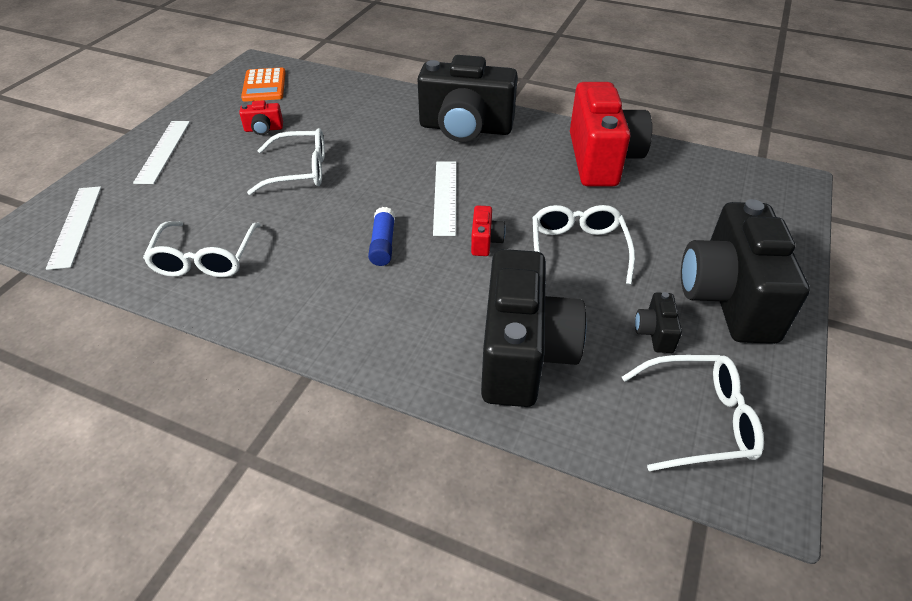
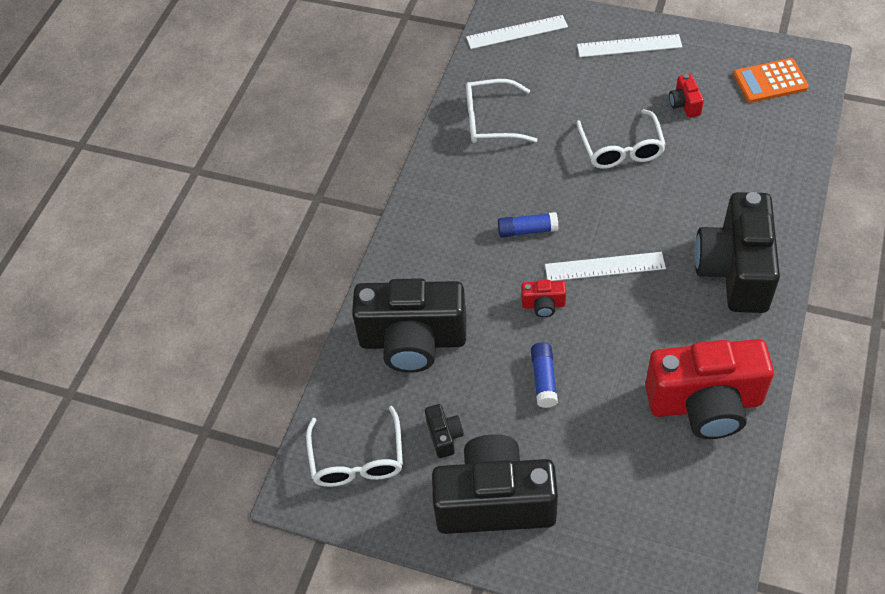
camera: 90 degrees right, 10 degrees up
white glasses [533,205,635,285] -> blue glue stick [531,342,558,408]
black camera [635,292,682,353] -> black camera turned 75 degrees clockwise [425,404,464,458]

